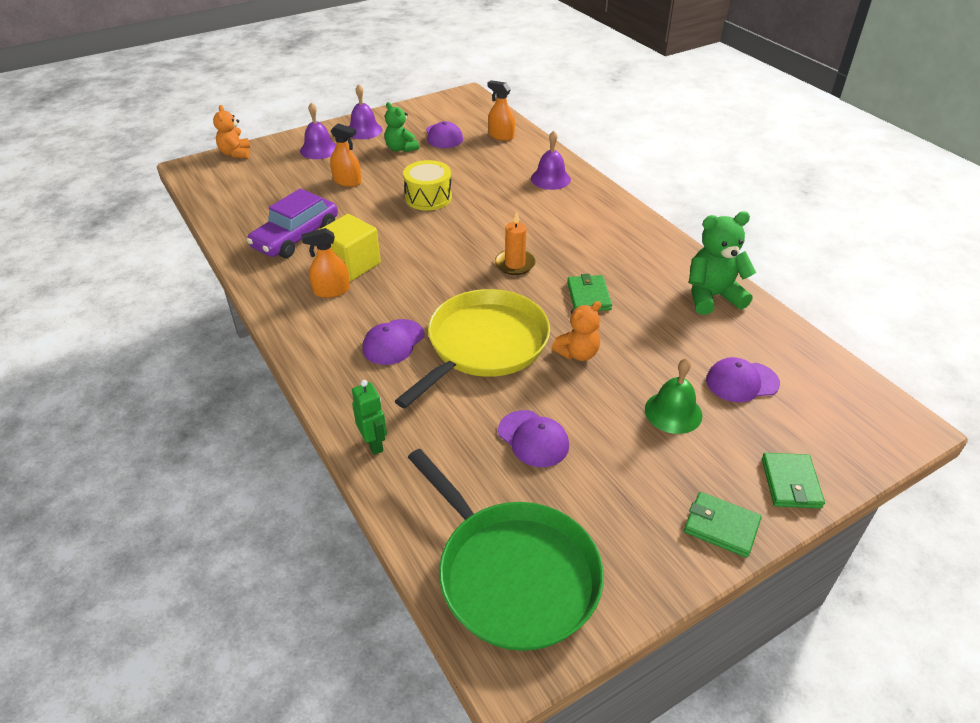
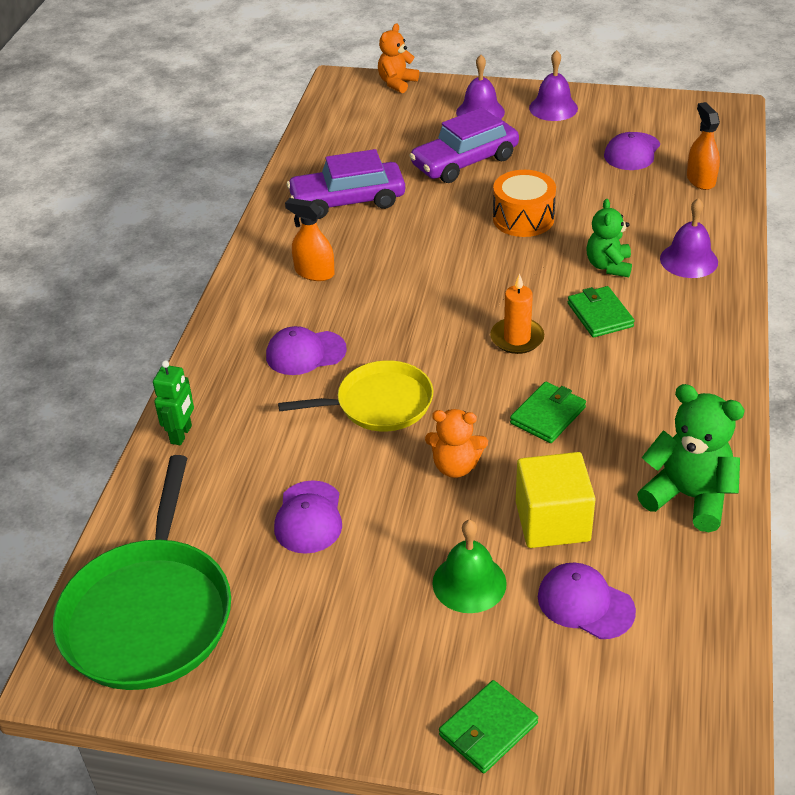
camera: 45 degrees right, 0 degrees up
yellow cube [319,214,381,281] -> yellow cube moved to [516,452,596,548]
orange spray bottle [330,123,361,187] -> purple car [409,107,519,183]
green teddy bear [385,102,419,152] -> green teddy bear moved to [586,199,632,277]
yellow pan [395,289,550,409] -> yellow pan [278,360,433,431], size x0.64
yellow drum [403,160,452,211] -> orange drum [493,170,556,237]
green wallet [684,492,762,558] -> green wallet moved to [568,286,635,338]

